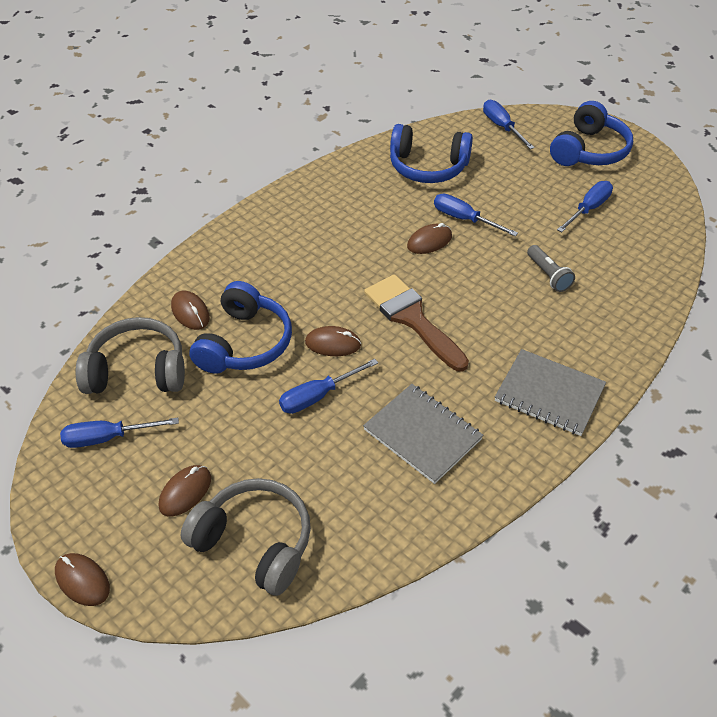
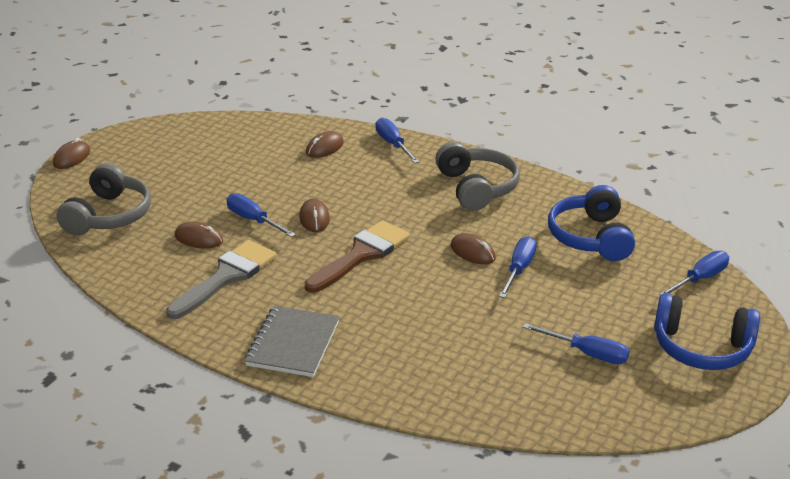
camera: 75 degrees right, 15 degrees down
blue screwdriver [60,418,179,448] -> blue screwdriver moved to [376,118,420,163]
grey headphones [75,317,185,394] -> grey headphones moved to [435,142,520,211]
brown mouse [159,465,211,516] -> brown mouse moved to [175,222,223,249]
blue headphones [189,281,292,374] -> none
grey notebook [363,384,483,484] -> grey brush [166,240,277,319]
grey flashlight [527,245,575,292] -> none

